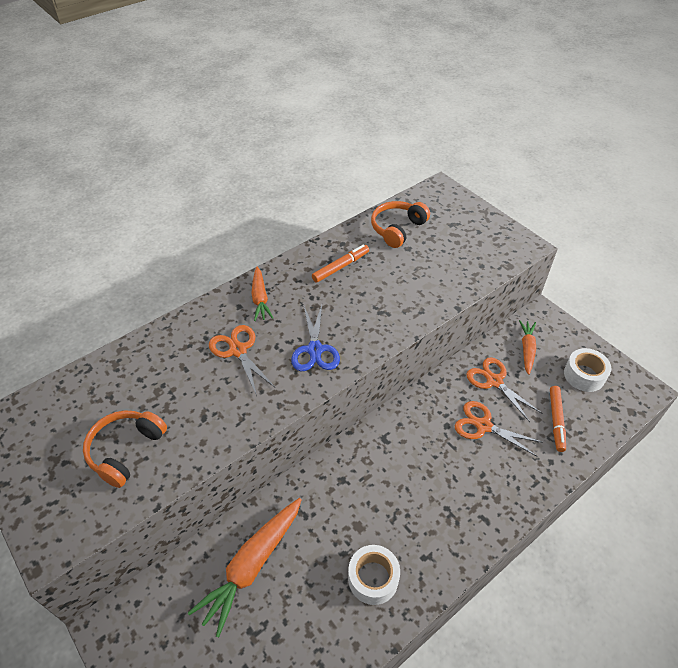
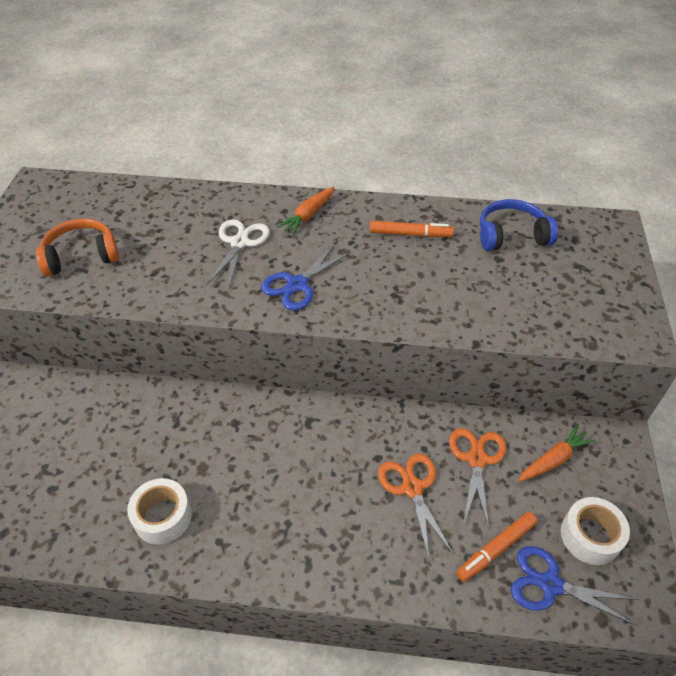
camera: 45 degrees right, 0 degrees up
orange carrot [188,498,302,637] -> none
orange scissors [209,325,276,396] -> white scissors [206,219,270,290]
orange headphones [371,201,430,248] -> blue headphones [480,199,558,251]
none -> blue scissors [511,546,638,626]

